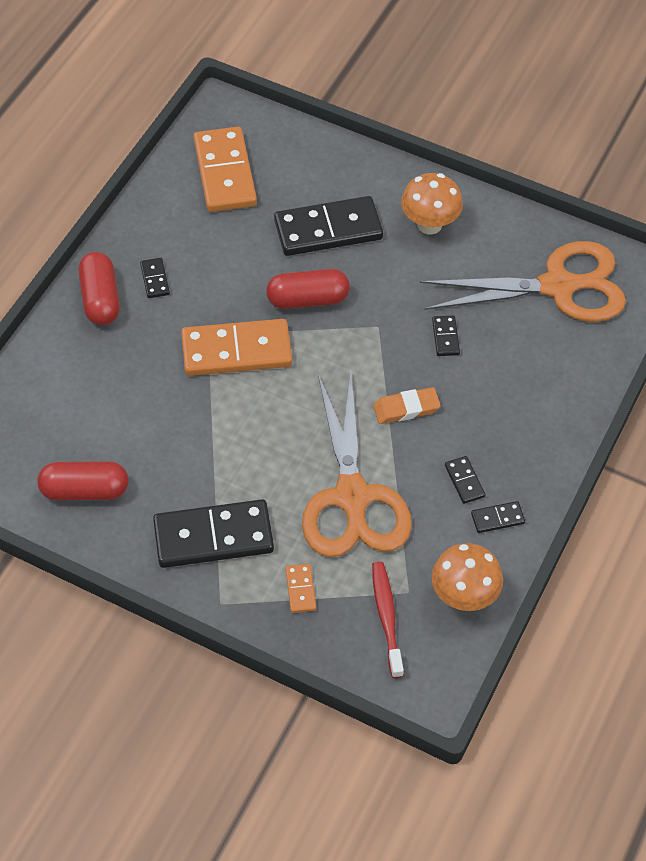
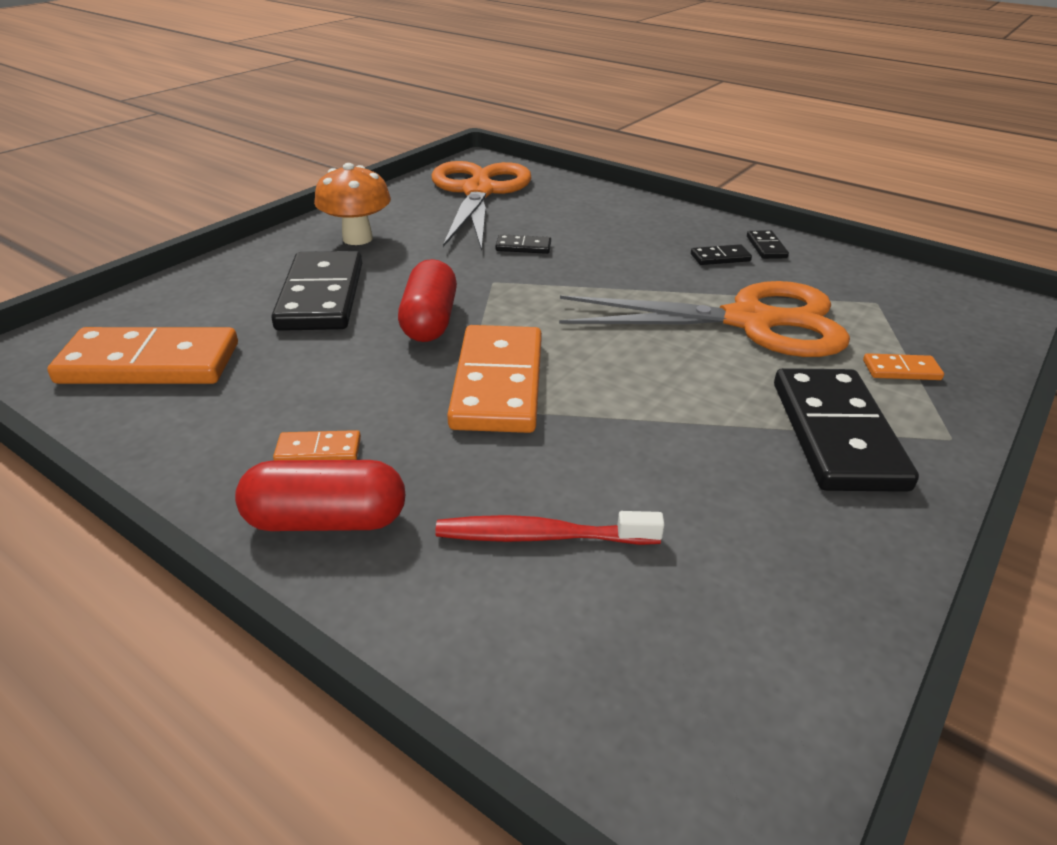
camera: 80 degrees left, 20 degrees down
red capsule [37,461,129,500] -> none
black domino [140,258,170,298] -> orange domino [273,430,361,460]
red toothbrush [372,561,404,678] -> red toothbrush moved to [435,511,665,545]
orange eraser [373,387,441,424] -> none
orange mushroom [431,543,503,611] -> none

